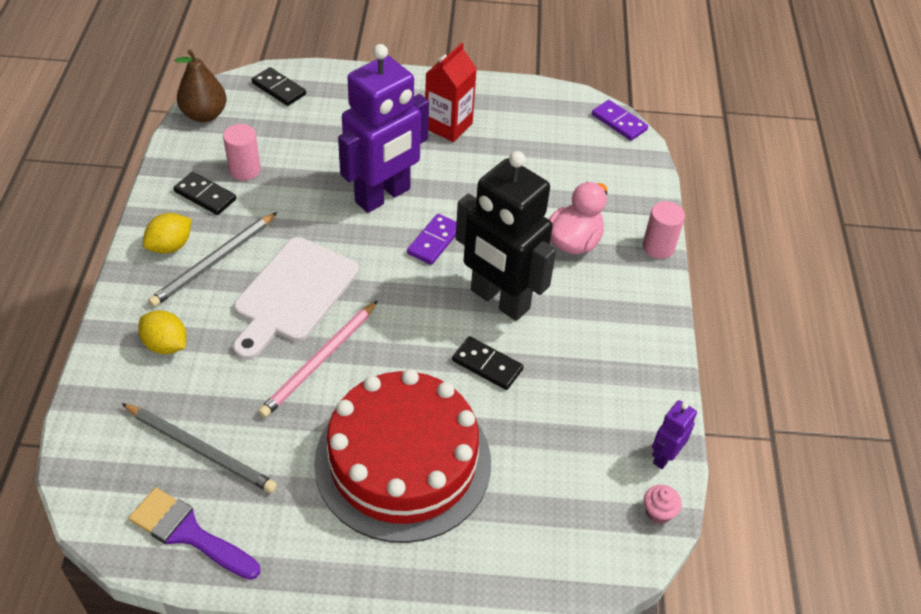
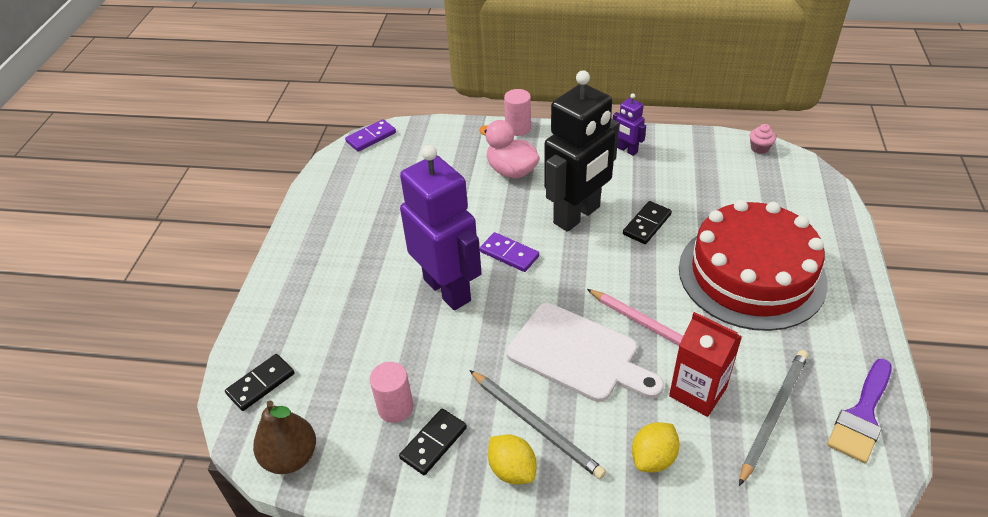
camera: 80 degrees left, 5 degrees down
red carton [425,43,477,142] -> red carton moved to [669,312,742,417]
purple robot [652,400,697,469] -> purple robot moved to [613,93,646,156]

